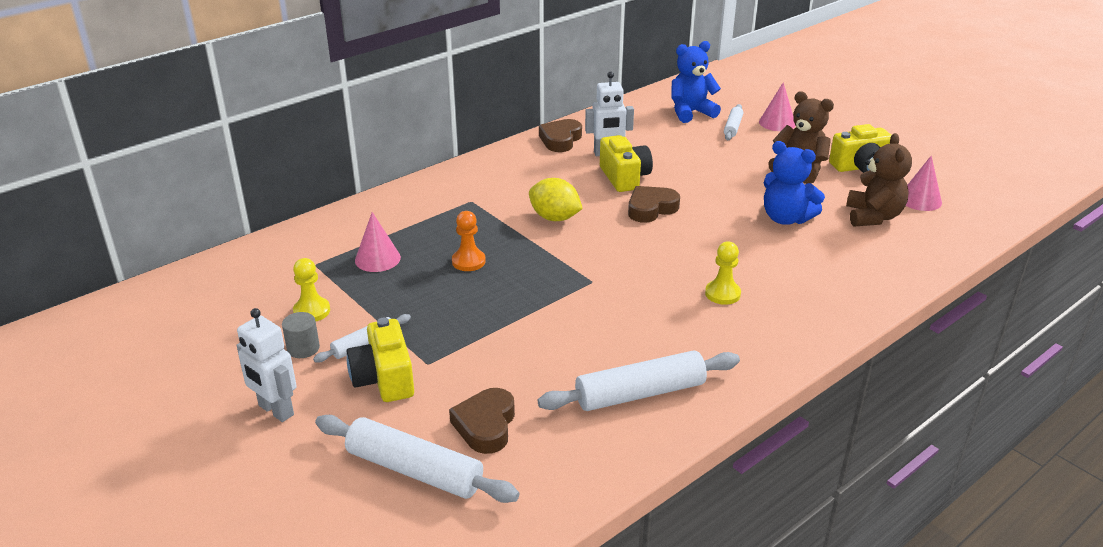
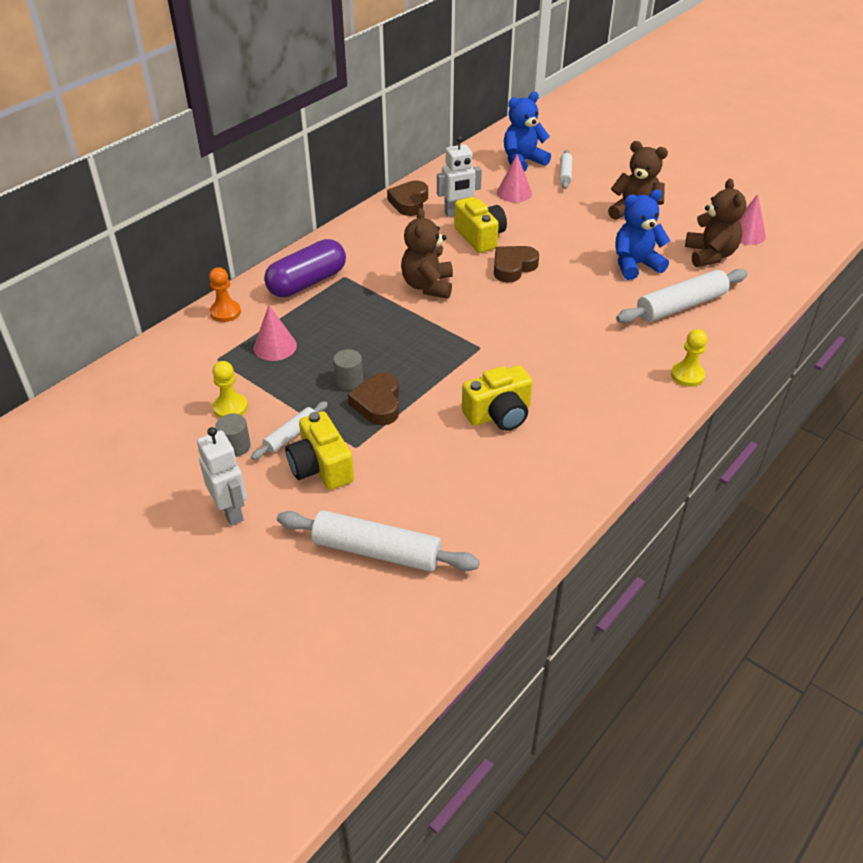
camera: 10 degrees left, 10 degrees up
white robot [237,308,297,422] -> white robot turned 150 degrees counterclockwise [197,427,247,525]
brown heart [449,388,515,454] -> brown heart moved to [348,373,399,425]
orange pawn [452,211,486,271] -> orange pawn moved to [209,267,241,322]
yellow lemon [529,178,583,221] -> brown teddy bear [401,208,453,299]
white rolling pin [538,351,740,411] -> white rolling pin moved to [616,269,748,324]
yellow pawn [705,242,741,305] -> yellow pawn moved to [671,329,707,387]
pink cone [759,82,796,131] -> pink cone moved to [497,154,532,202]
blue teddy bear [764,141,825,225] -> blue teddy bear turned 135 degrees clockwise [616,190,670,280]
yellow camera [829,124,892,173] -> yellow camera moved to [462,365,533,431]
none -> purple capsule [264,239,346,297]
none -> grey cylinder [333,349,363,390]

